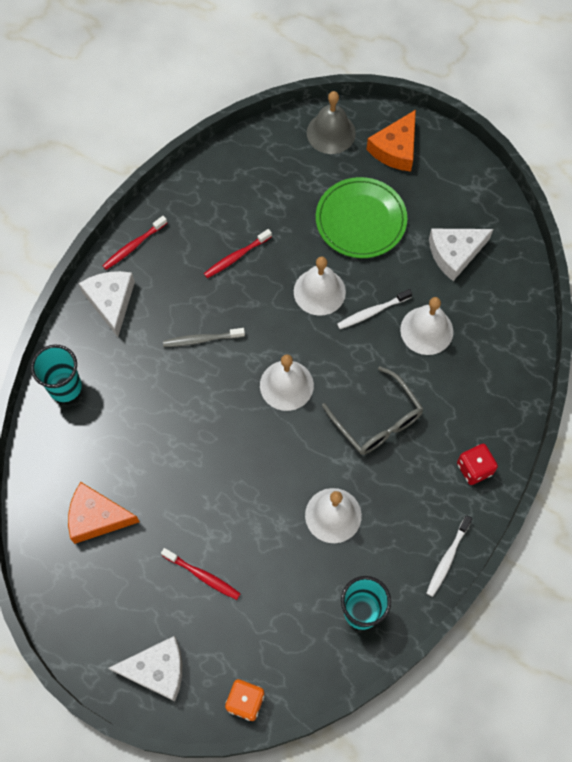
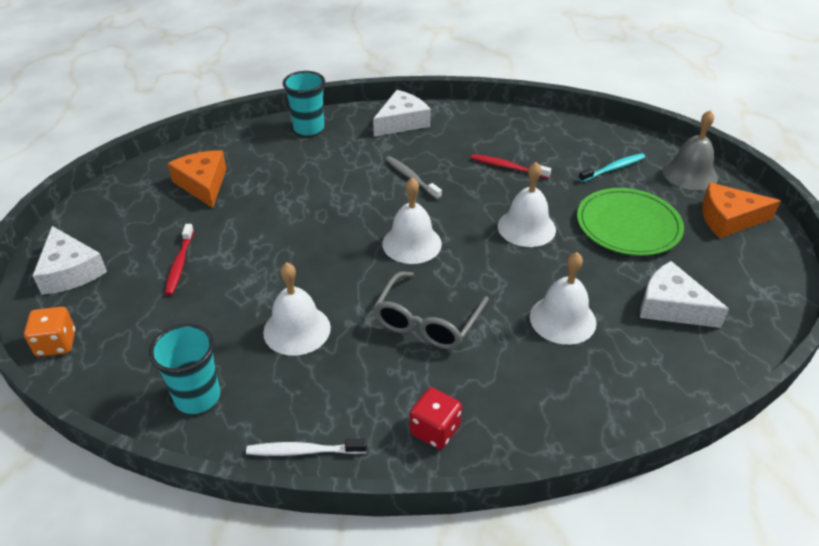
camera: 60 degrees right, 25 degrees down
red toothbrush [102,216,167,270] -> none
white toothbrush [337,289,412,329] -> none
none -> turquoise toothbrush [578,153,645,182]

